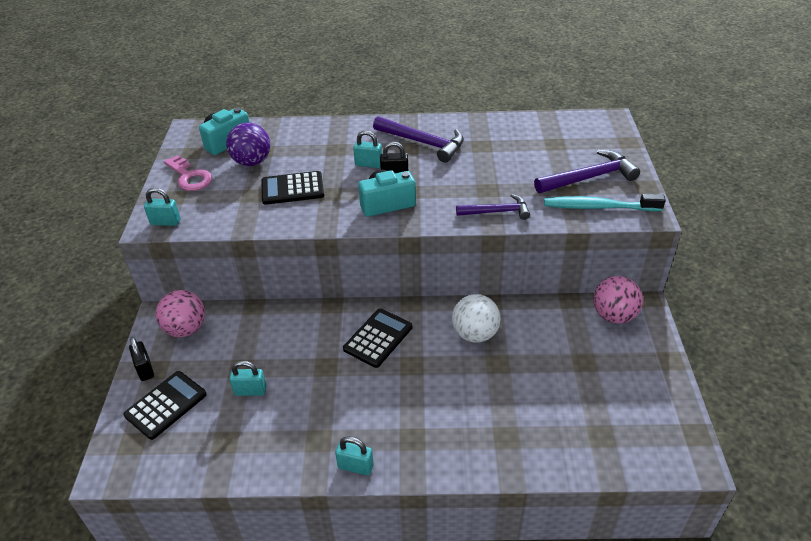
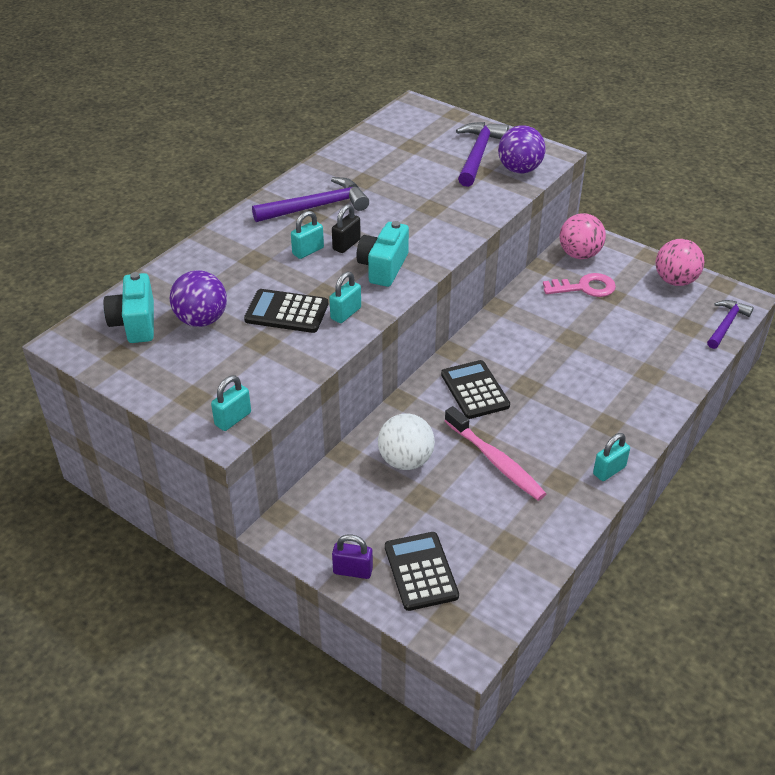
camera: 55 degrees left, 0 degrees up
black padlock [129,337,154,381] -> purple padlock [332,534,373,579]
pink ball [156,290,205,337] -> pink ball moved to [656,239,704,286]
pink key [164,155,212,191] -> pink key moved to [543,273,616,297]
turquoise padlock [229,361,266,396] -> turquoise padlock moved to [329,272,361,323]
black calculator [262,171,324,205] -> black calculator turned 75 degrees clockwise [244,289,328,333]
white ball [452,294,501,343] -> white ball moved to [378,414,435,470]
purple hammer [456,194,530,220] -> purple hammer moved to [707,300,753,349]
turquoise toothbrush [544,194,666,211] -> purple ball [498,125,546,173]
none -> pink toothbrush [445,406,546,501]

